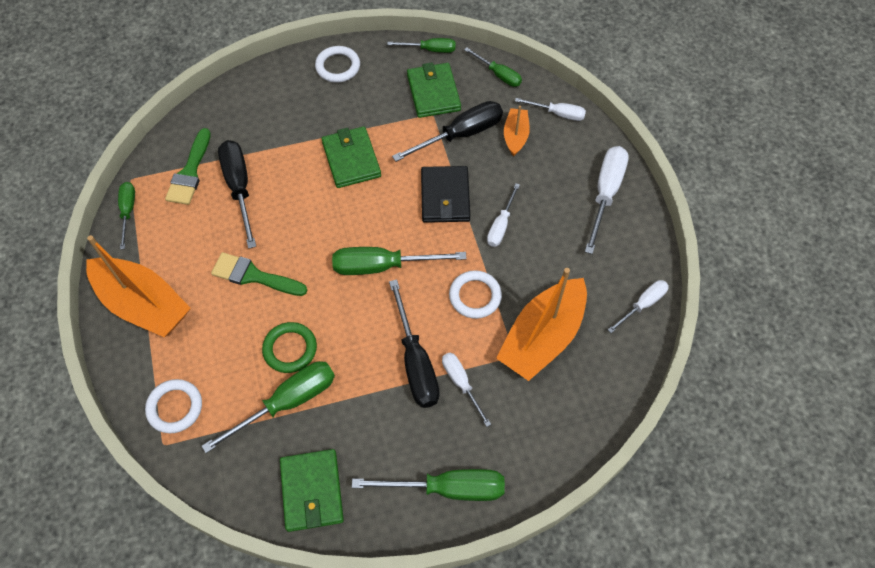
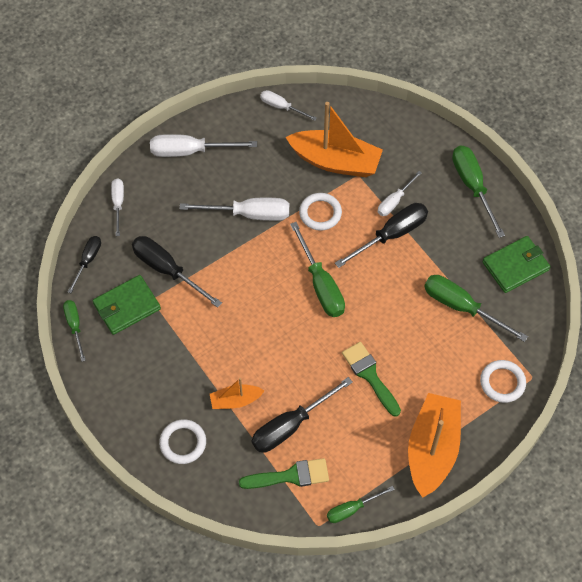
camera: 110 degrees left, 0 degrees up
green brush [211,252,308,296] -> green brush turned 150 degrees clockwise [342,342,401,417]
green ring [262,322,317,373] -> none
white ring [315,46,360,83] -> white ring moved to [159,419,206,464]
green wallet [322,126,381,188] -> none
black wallet [421,166,470,223] -> none
green screwdriver [464,47,522,87] -> black screwdriver [68,236,101,293]
white screwdriver [487,183,520,247] -> white screwdriver [179,198,289,221], size x1.68
orange boat [504,106,530,157] -> orange boat moved to [210,378,264,409]

